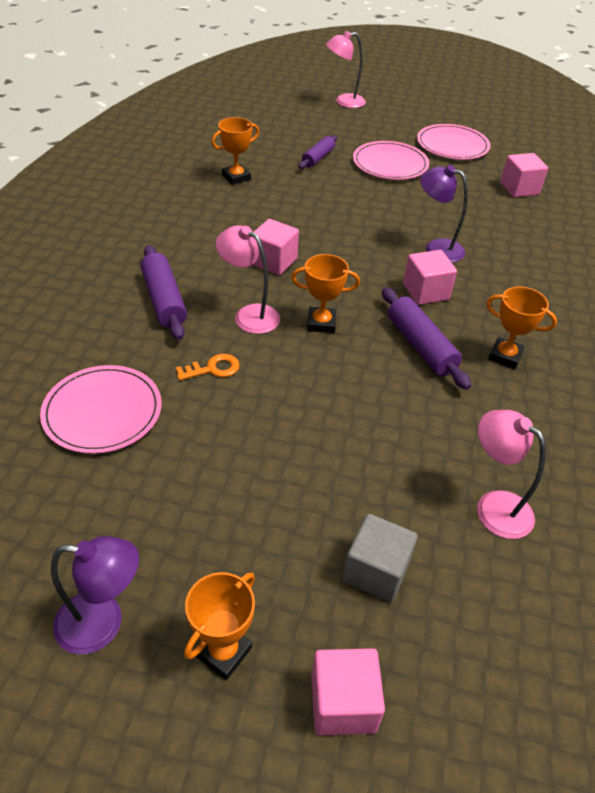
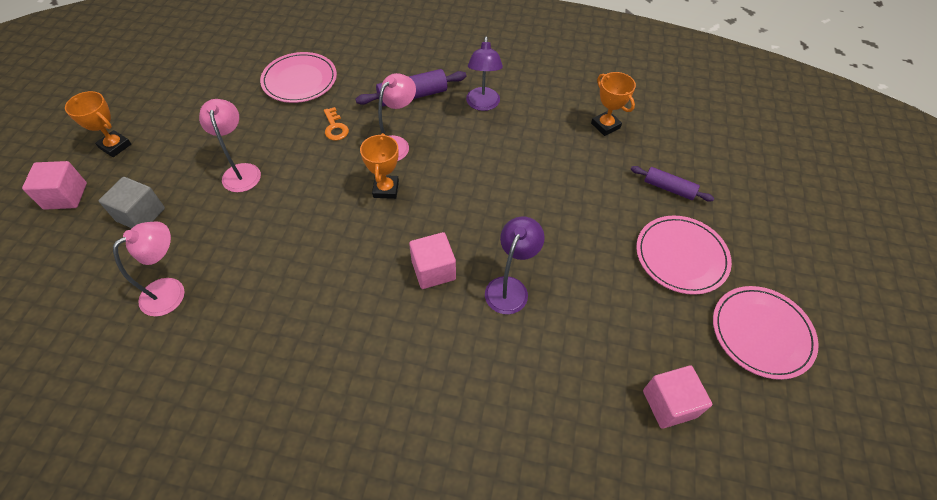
camera: 90 degrees right, 10 degrees up
purple lamp [51,536,139,654] -> purple lamp moved to [466,37,503,111]
pink cube [253,219,299,275] -> none
pink lamp [326,31,366,108] -> pink lamp moved to [199,99,261,192]
purple rolling pin [382,287,471,390] -> none
orange trophy [486,287,557,369] -> none

